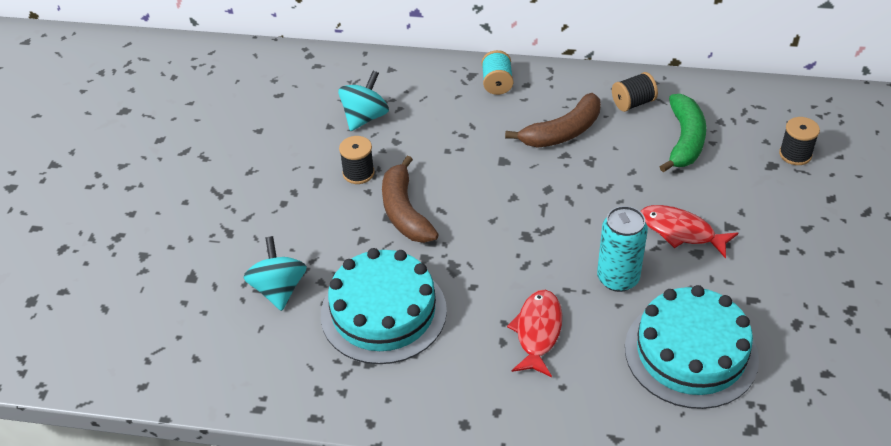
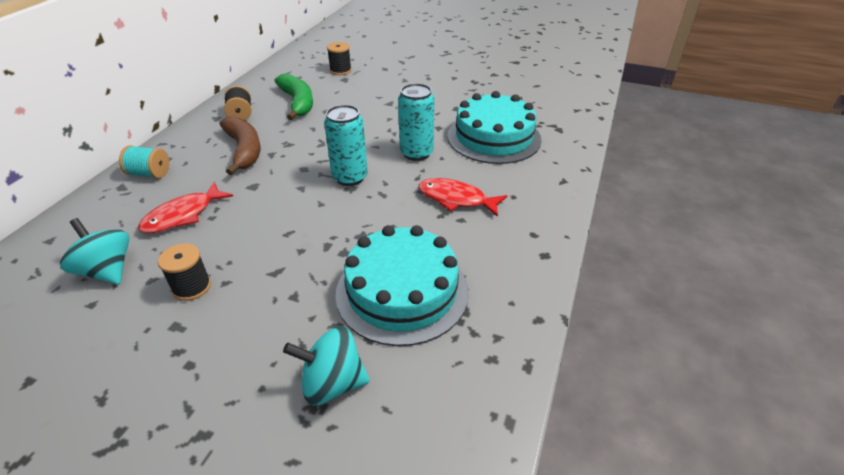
camera: 80 degrees left, 5 degrees down
brown banana [382,156,439,243] -> none
red fish [640,205,739,258] -> red fish moved to [138,182,233,233]
green banana [660,94,706,173] -> green banana turned 45 degrees clockwise [274,73,313,120]
none -> turquoise can [324,105,368,186]

